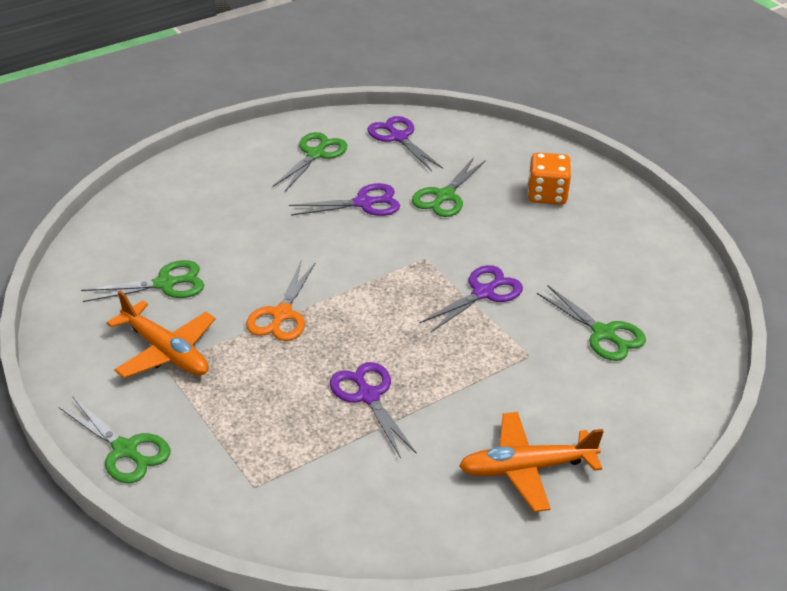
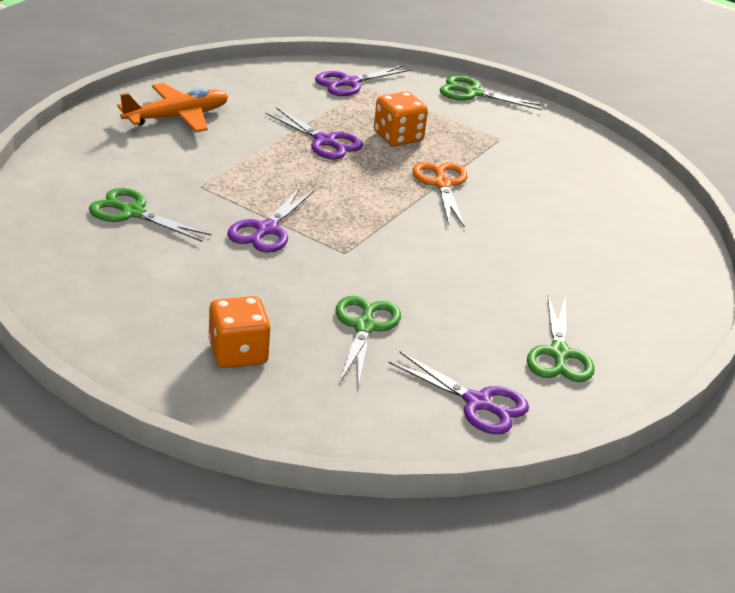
camera: 155 degrees right, 5 degrees down
green scissors [81,260,204,302] -> none
orange plane [107,291,216,378] -> none
purple scissors [289,183,400,216] -> purple scissors moved to [315,65,411,96]
none -> orange dice [374,92,428,146]

